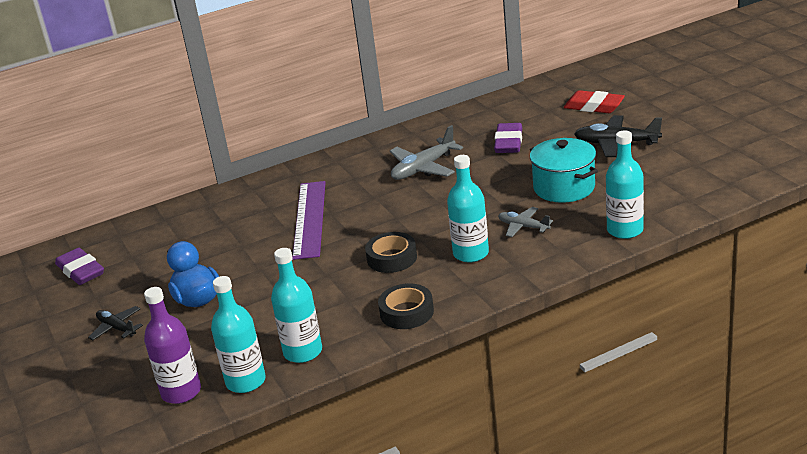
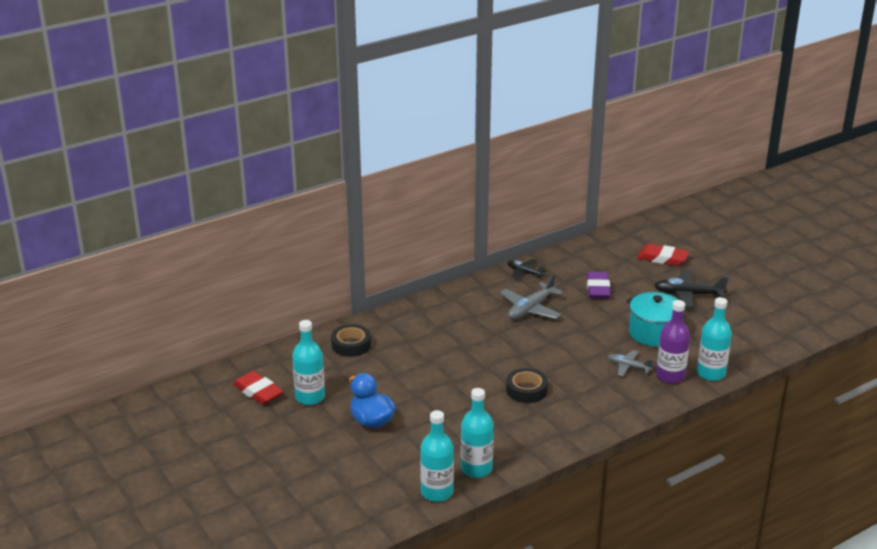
camera: 10 degrees left, 0 degrees up
purple eraser [55,248,104,285] -> red eraser [233,371,283,405]
black plane [88,306,143,340] -> black plane moved to [507,259,547,279]
purple bottle [144,287,201,404] -> purple bottle moved to [656,300,690,384]
purple ruler [292,181,326,260] -> none
black tape [378,283,434,329] -> black tape moved to [331,324,371,357]
turquoise bottle [447,155,489,263] -> turquoise bottle moved to [292,320,325,405]

